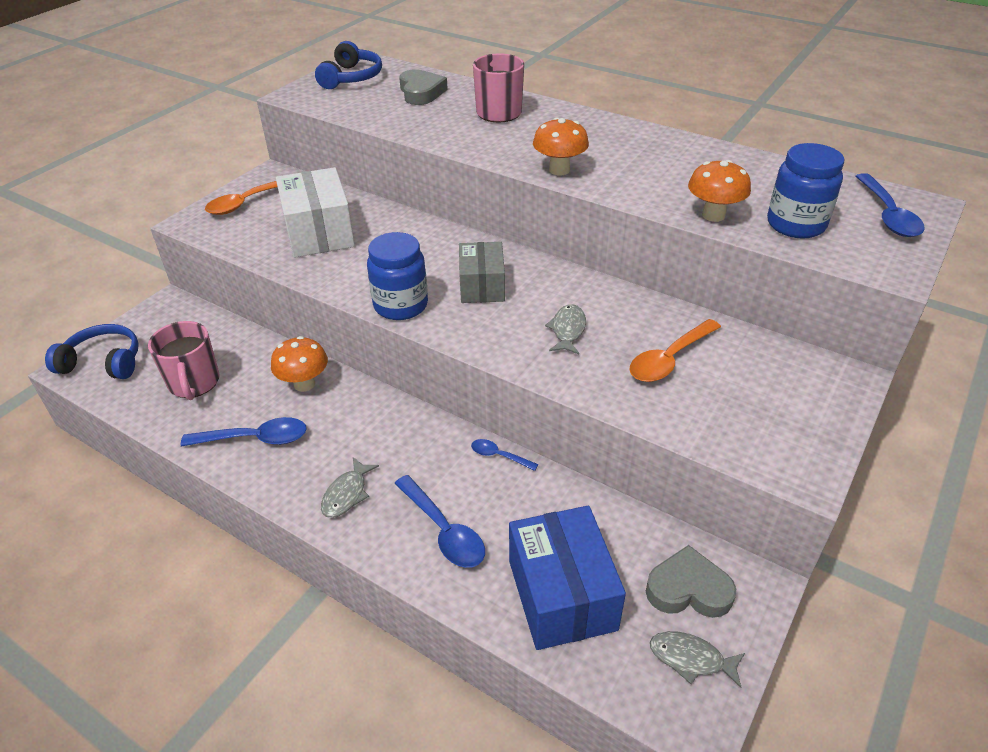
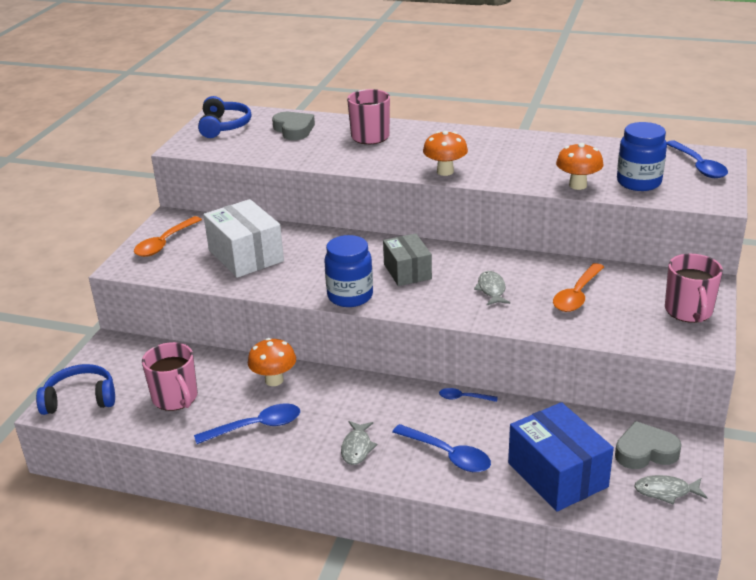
camera: 15 degrees left, 10 degrees down
none -> pink mug [665,254,723,323]

